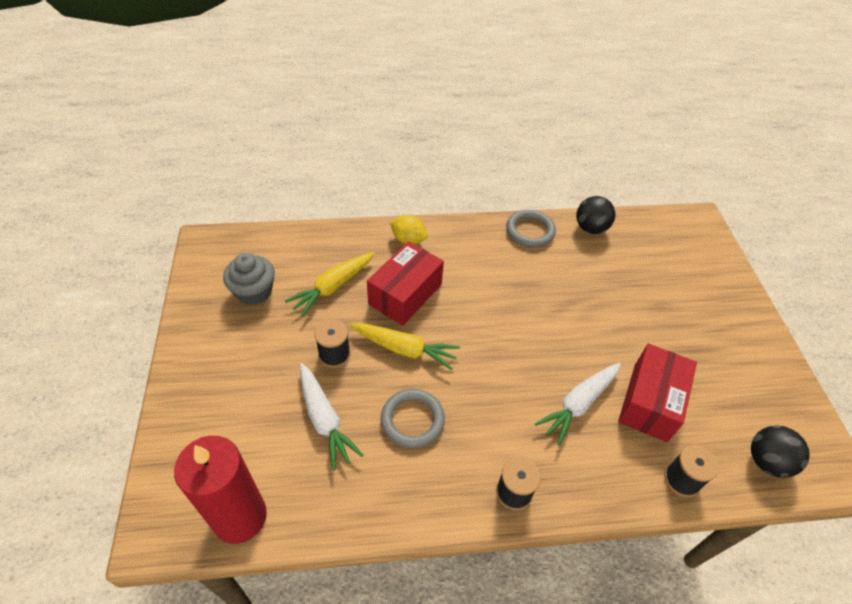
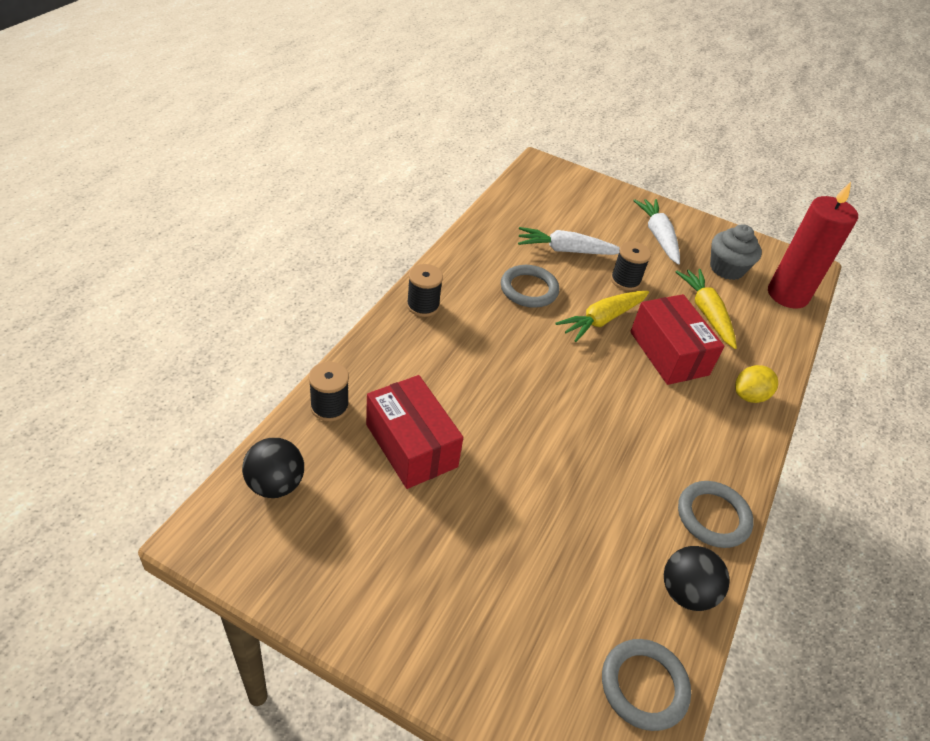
camera: 120 degrees right, 5 degrees down
red candle [174,436,267,544] -> red candle moved to [768,182,858,309]
white carrot [535,363,621,446] -> white carrot moved to [633,199,680,265]
none -> grey ring [602,639,691,731]

